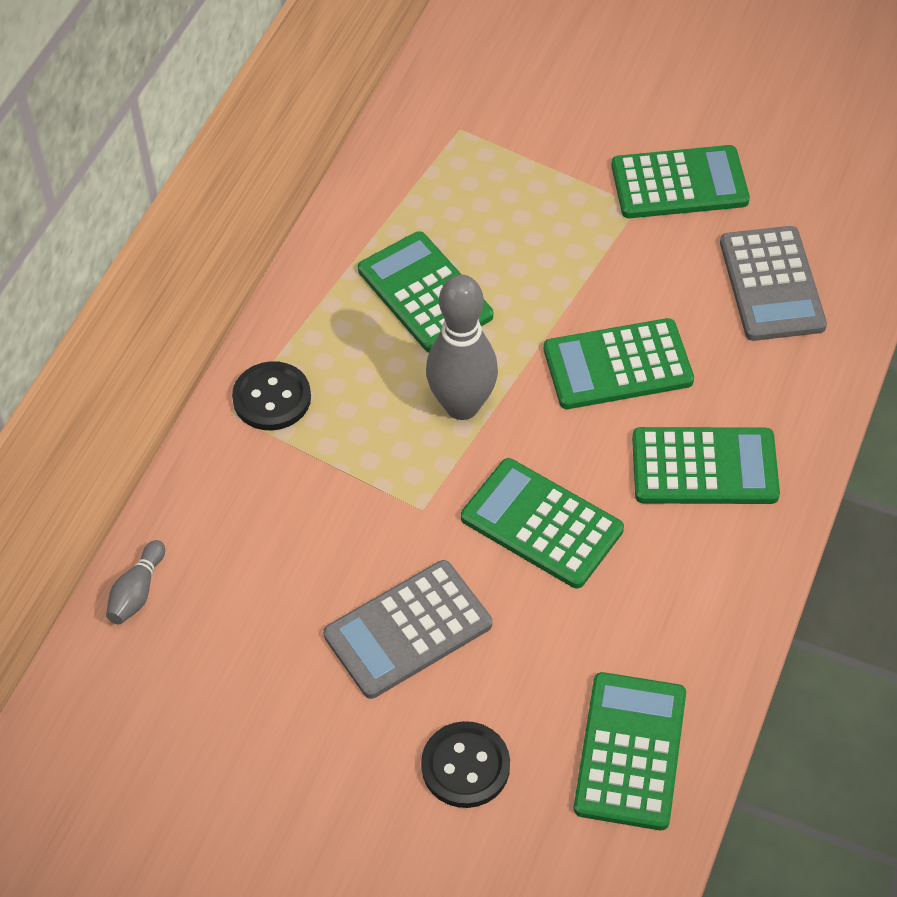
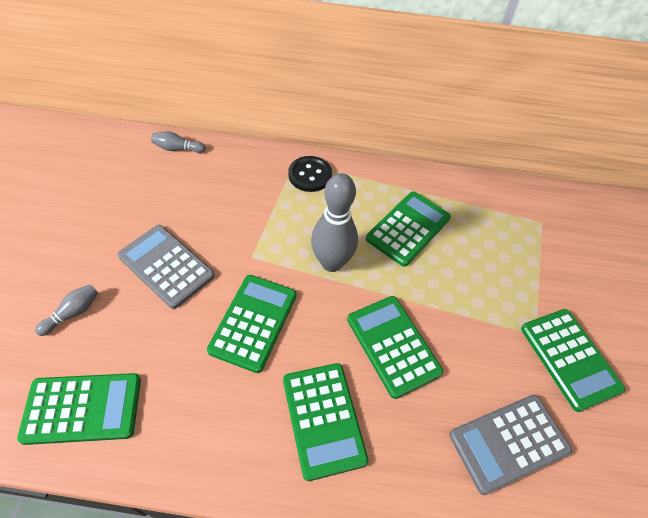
camera: 70 degrees right, 0 degrees up
black button [421,721,510,808] -> grey bowling pin [35,284,98,336]

